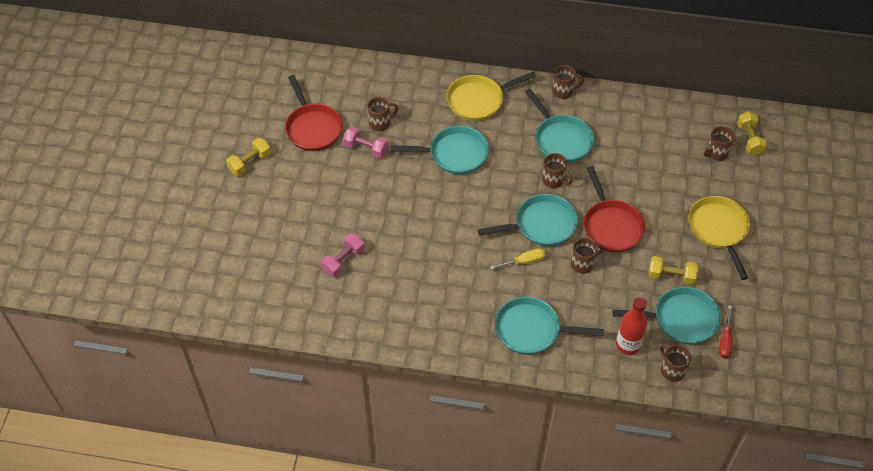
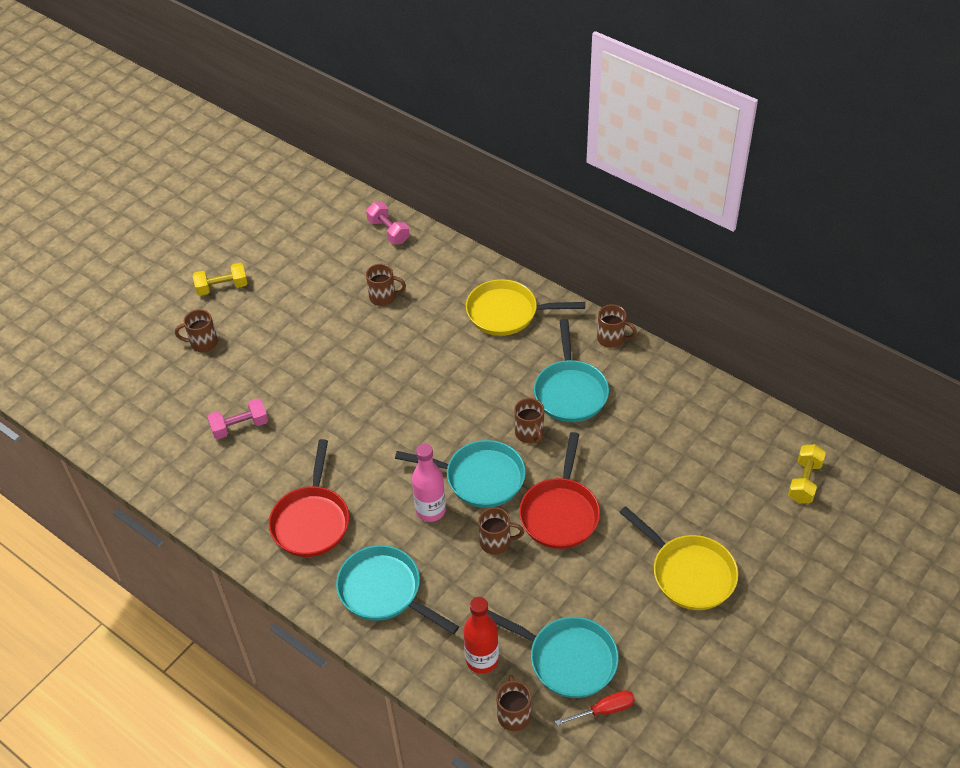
camera: 30 degrees right, 5 degrees down
red pan [285,75,343,151] -> red pan moved to [269,439,349,557]
pink dumbbell [343,127,388,159] -> pink dumbbell moved to [366,202,410,244]
turquoise pan [391,126,489,175] -> none
yellow screwdriver [490,248,545,270] -> pink bottle [412,444,446,522]
yellow dumbbell [649,256,698,285] -> none
yellow pan [688,196,750,280] -> yellow pan turned 120 degrees clockwise [619,506,738,610]
brown mug [704,126,735,161] -> brown mug moved to [175,309,218,352]
red screwdriver [719,305,733,358] -> red screwdriver turned 150 degrees counterclockwise [555,690,635,726]

